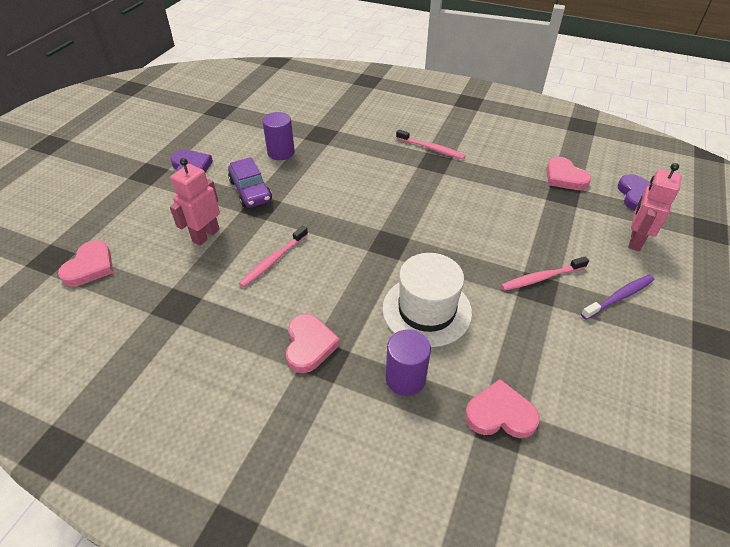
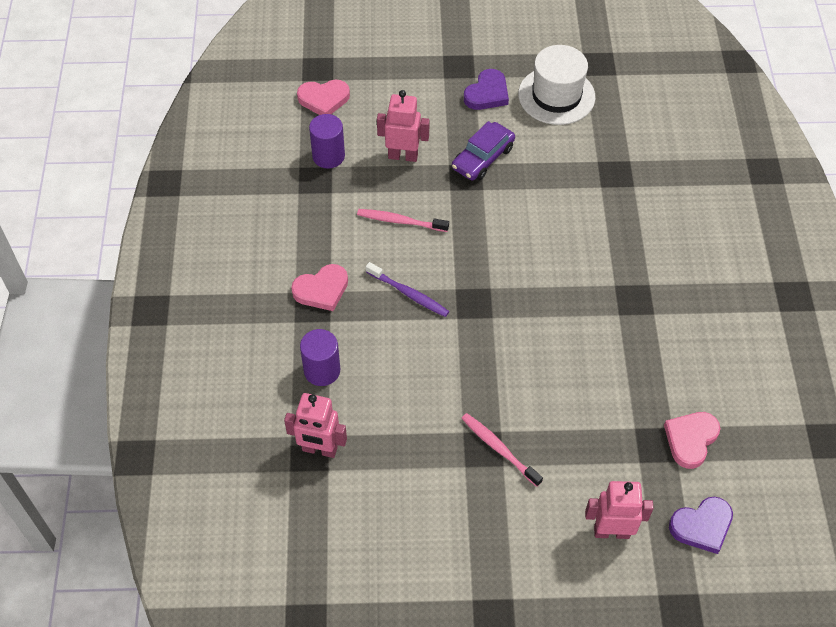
camera: 65 degrees right, 10 degrees up
purple cylinder [262,112,295,160] -> purple cylinder moved to [309,114,345,169]
white hat [382,253,472,347] -> white hat moved to [518,45,595,125]
pink toothbrush [396,130,466,159] -> none
pink heart [465,379,540,438] -> pink robot [284,393,347,458]
purple toothbrush [581,274,655,320] -> purple toothbrush moved to [366,262,449,317]

